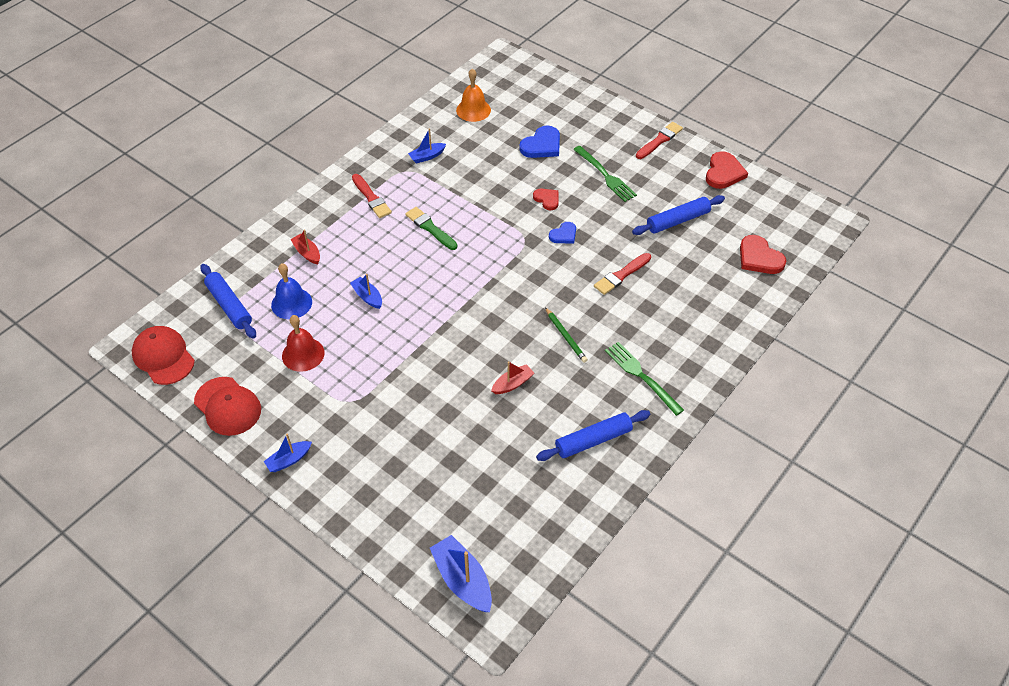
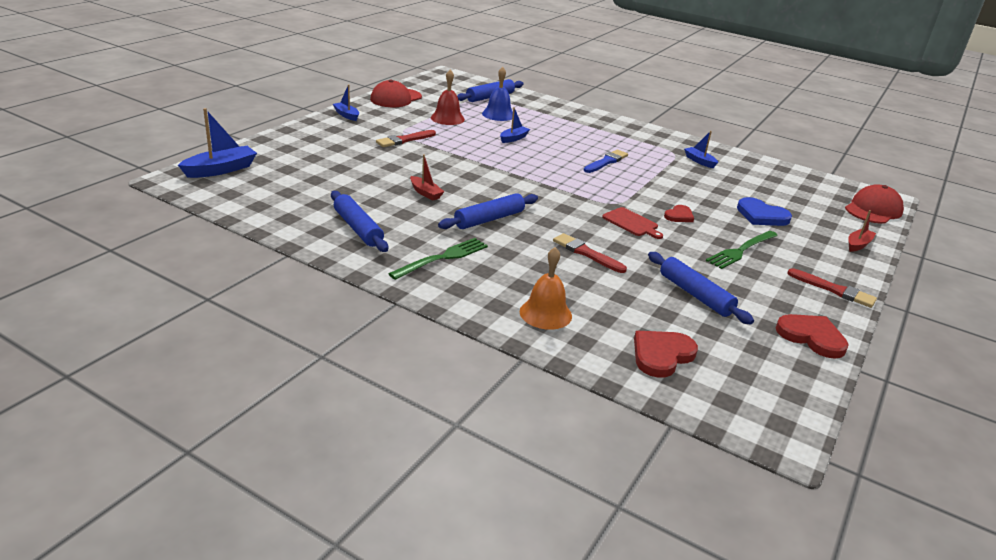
camera: 80 degrees right, 20 degrees down
red cap [132,326,195,385] -> red cap moved to [845,184,904,224]
red boat [290,230,320,264] -> red boat moved to [848,210,876,252]
red brush [352,174,392,218] -> red brush moved to [376,130,436,147]
green brush [405,207,457,250] -> blue brush [584,150,628,173]
orange bell [456,69,491,122] -> orange bell moved to [519,247,572,330]
green pencil [545,307,588,363] -> blue rolling pin [438,193,538,229]
blue heart [549,222,576,243] -> red cutting board [602,207,663,239]
red heart [706,151,748,189] -> red heart turned 150 degrees counterclockwise [776,314,849,359]

